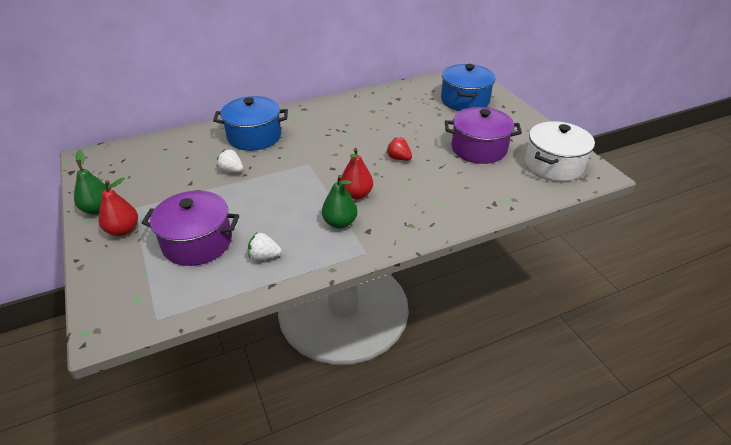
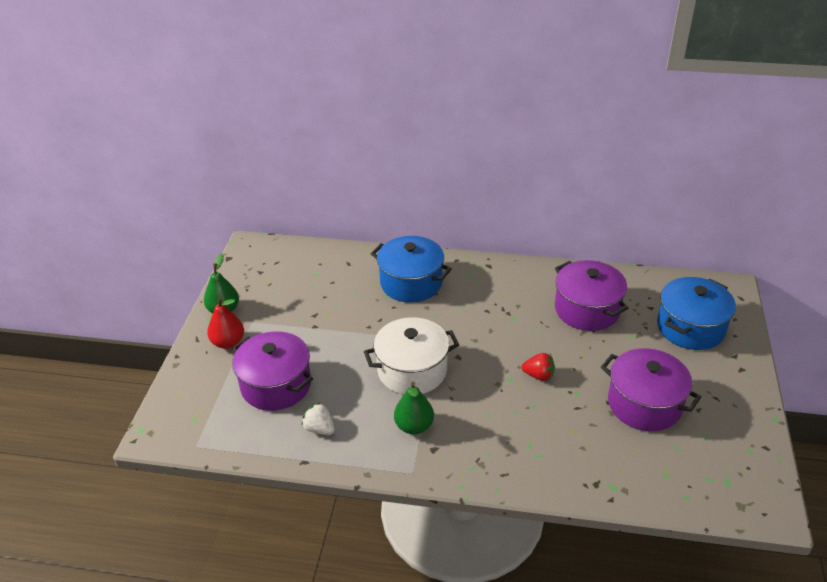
camera: 35 degrees right, 0 degrees up
white strawberry [217,149,243,173] -> none
red pear [340,148,373,199] -> none
red strawberry [386,137,412,161] -> red strawberry turned 120 degrees clockwise [521,353,555,381]
white pot [525,121,595,181] -> white pot moved to [364,317,459,395]
none -> purple pot [555,260,629,331]

